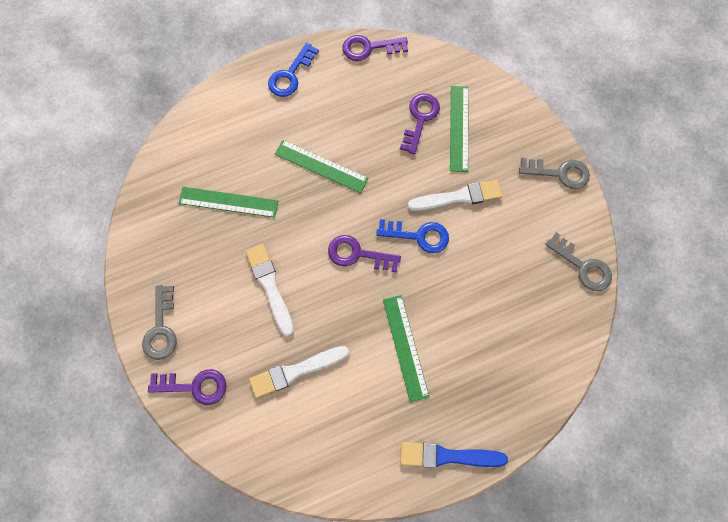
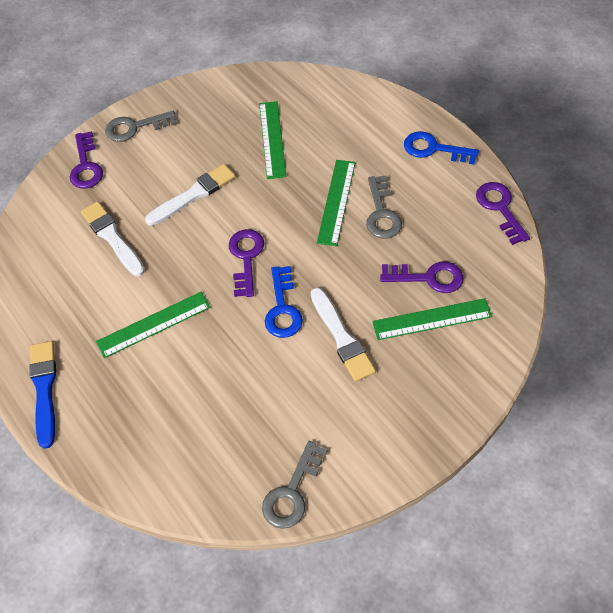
camera: 80 degrees right, 15 degrees down
grey key [519,158,590,189] -> grey key moved to [366,176,402,239]

